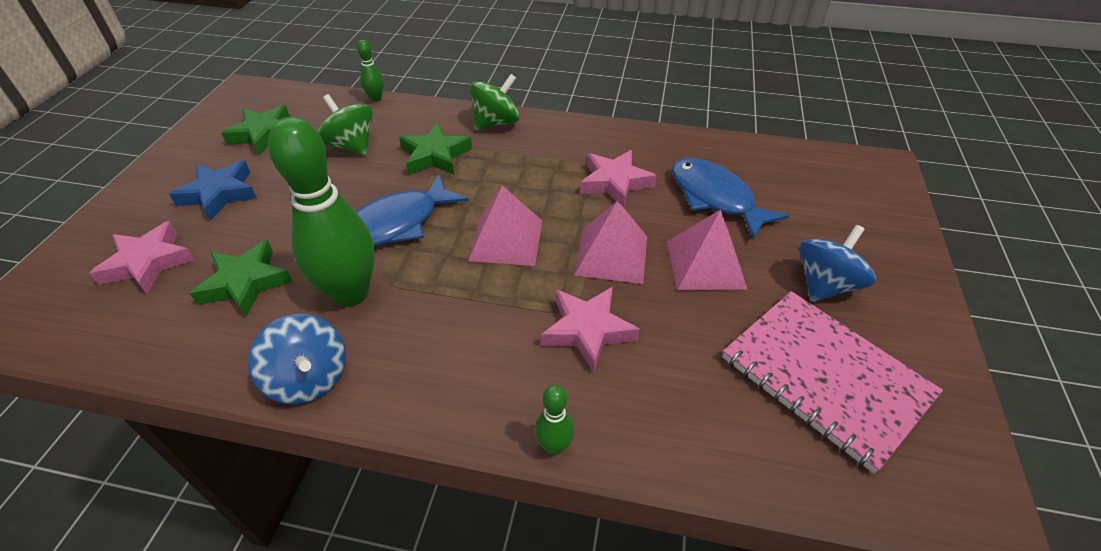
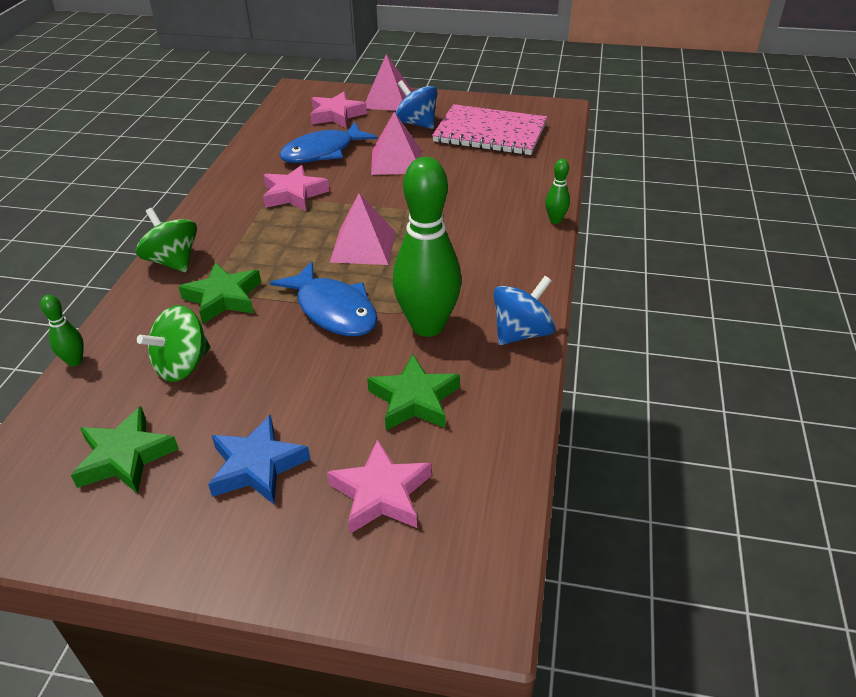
camera: 90 degrees left, 5 degrees down
pink star [541,287,640,372] -> pink star moved to [310,92,367,128]
pink pyramid [574,201,647,284] -> pink pyramid moved to [365,54,413,111]
pink notebook [722,291,943,473] -> pink notebook turned 60 degrees clockwise [432,104,547,155]

